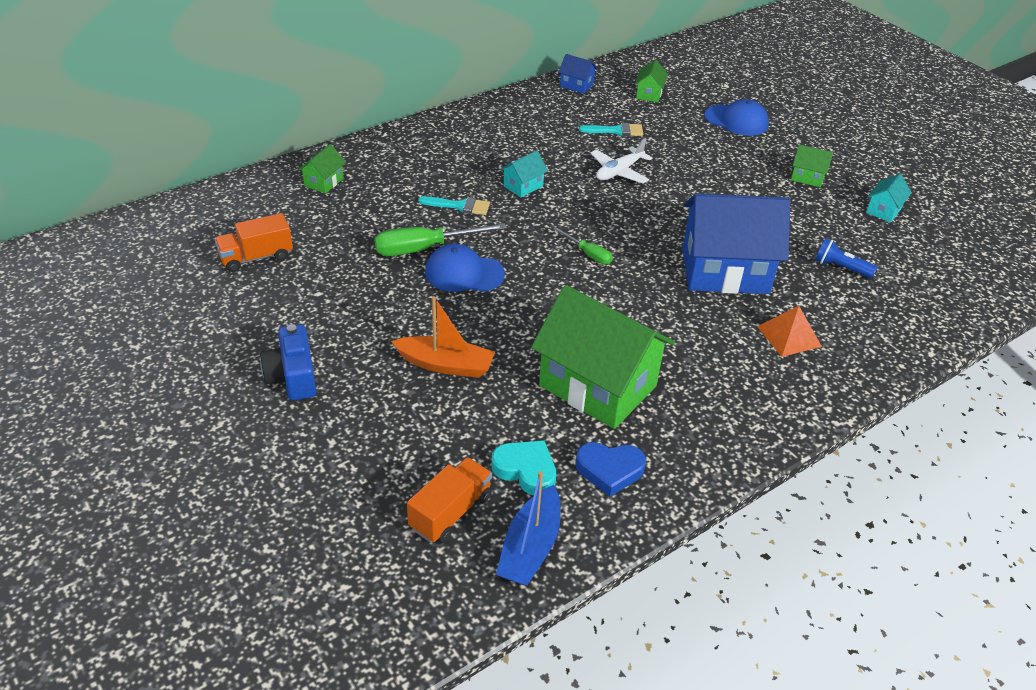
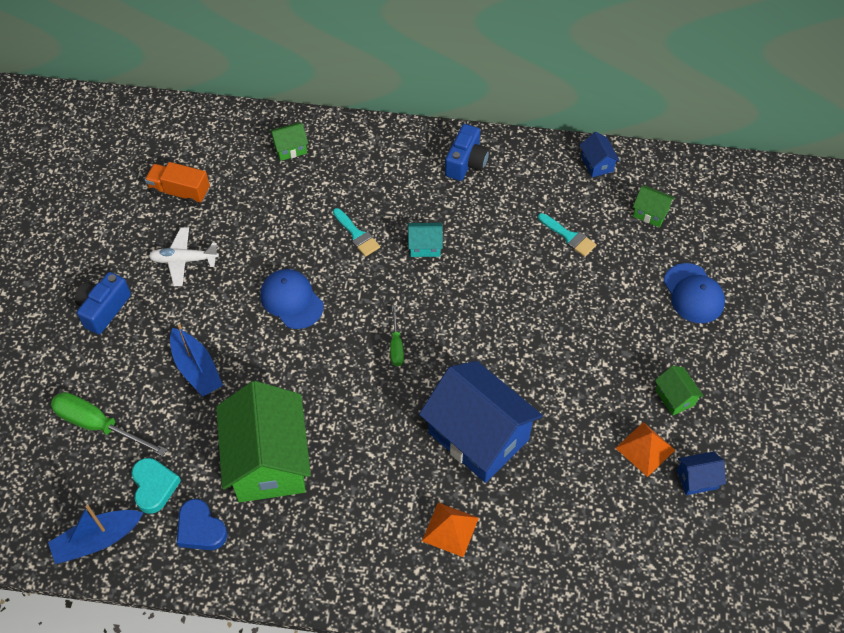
camera: 45 degrees right, 15 degrees up
green screwdriver [375,223,507,256] -> green screwdriver moved to [51,392,167,456]
orange boat [391,297,495,378] -> blue boat [170,324,223,397]
orange truck [407,457,492,543] -> none
white plane [590,138,653,183] -> white plane moved to [149,227,219,286]
green house [635,60,668,102] -> green house turned 60 degrees clockwise [633,185,675,227]
blue flashlight [815,238,877,278] -> none
turquoise house [866,174,912,222] -> blue house [677,451,726,495]
none -> blue camera [445,124,489,181]
none -> orange pyramid [616,422,675,477]

